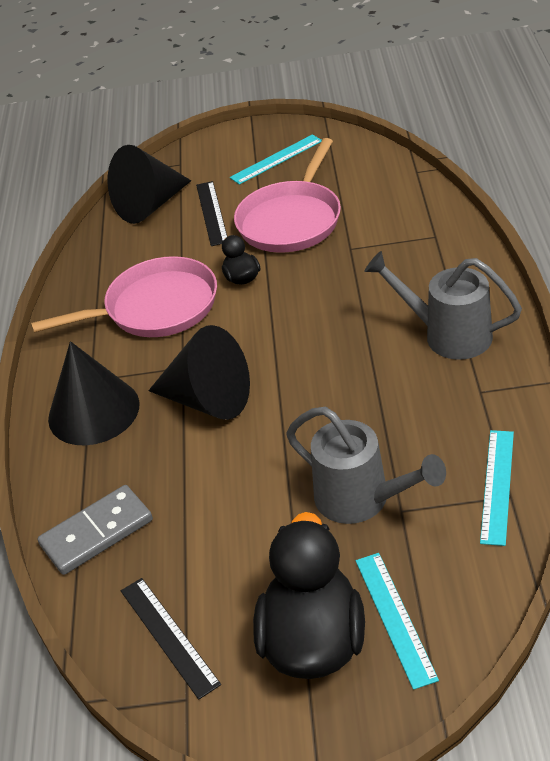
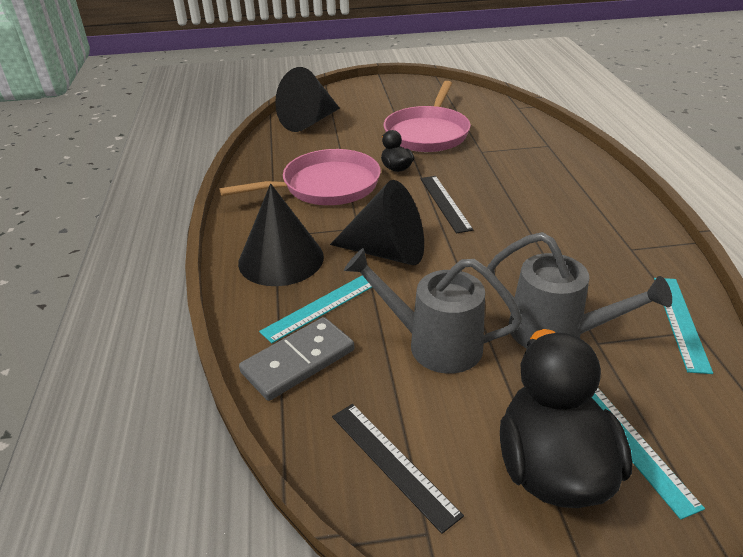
camera: 10 degrees left, 5 degrees down
black ruler [196,181,227,246] -> black ruler moved to [420,176,473,234]
turquoise ruler [230,134,322,185] -> turquoise ruler moved to [259,275,372,343]
grey watering can [364,251,522,360] -> grey watering can moved to [344,248,522,374]

